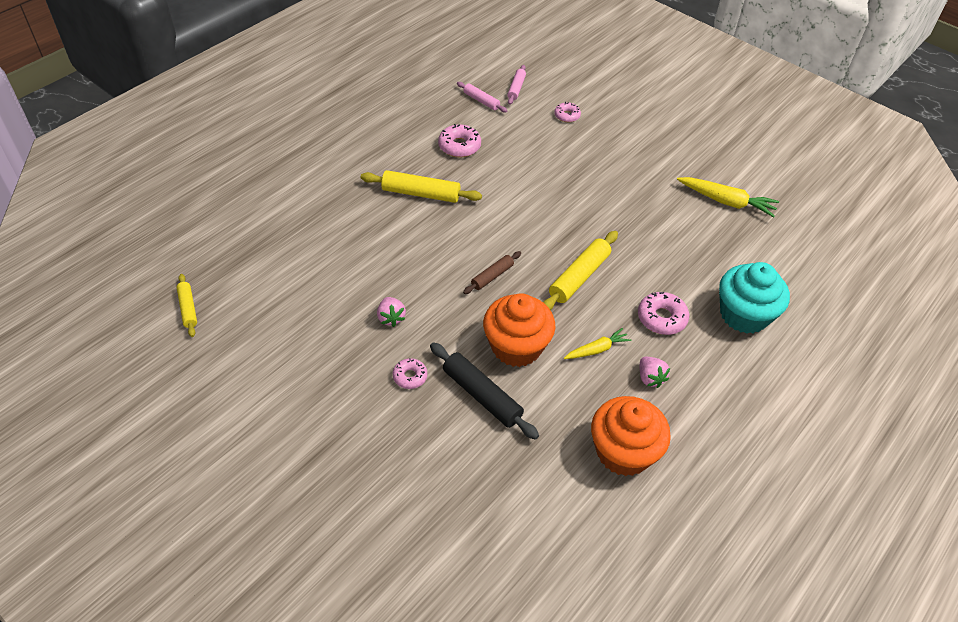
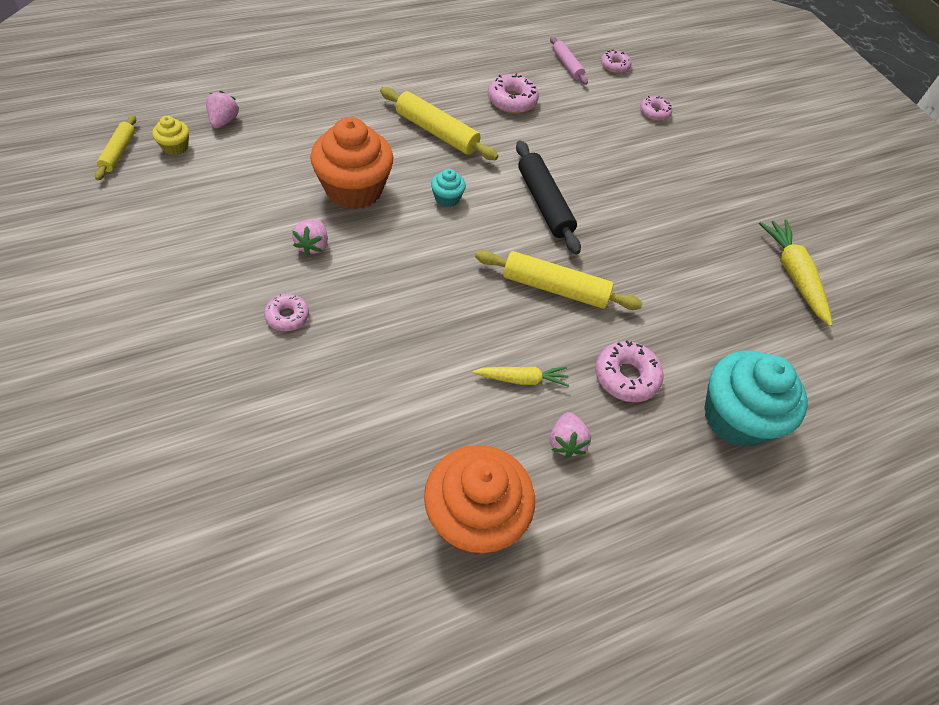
camera: 20 degrees right, 5 degrees up
black rolling pin [430,342,539,440] -> black rolling pin moved to [516,140,581,255]
brown rolling pin [463,251,521,294] -> none
orange cupcake [483,293,556,367] -> orange cupcake moved to [310,117,393,209]
pink rolling pin [507,65,526,105] -> pink donut [601,50,631,74]
yellow rolling pin [543,231,618,310] -> yellow rolling pin turned 45 degrees clockwise [475,250,643,310]
yellow carrot [677,177,779,218] -> yellow carrot turned 150 degrees counterclockwise [759,220,833,326]
none -> yellow cupcake [153,116,189,155]
none -> pink strawberry [206,91,239,128]
none -> turquoise cupcake [431,169,466,207]

